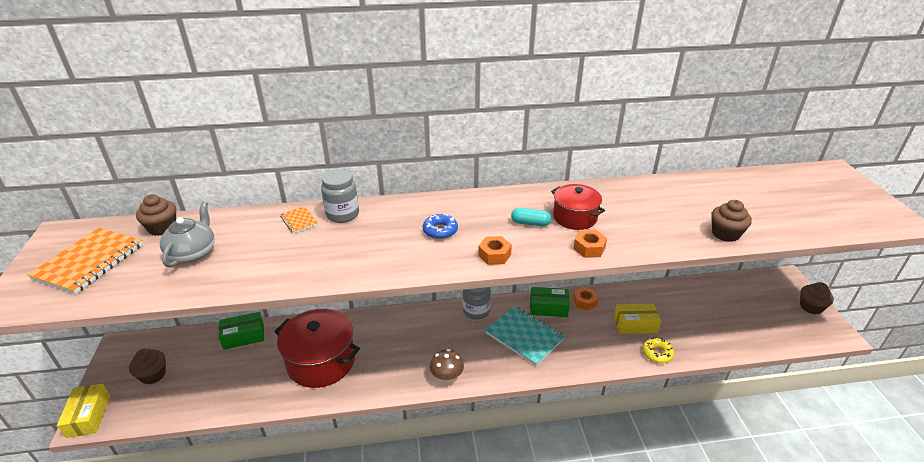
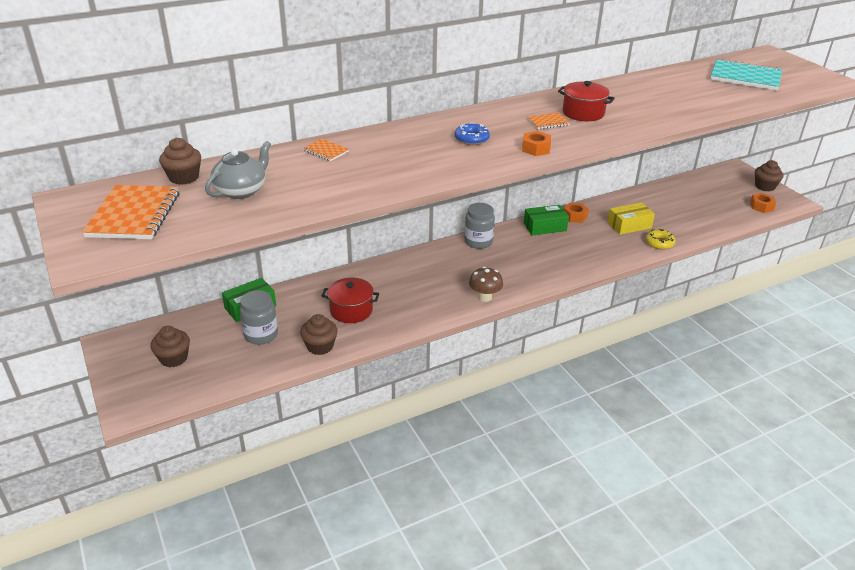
camera: 20 degrees left, 0 degrees up
yellow box [57,384,110,438] -> none
grey teapot [160,202,215,268] -> grey teapot turned 45 degrees clockwise [205,141,271,199]
red pot [274,309,360,388] -> red pot [322,278,379,323], size x0.59
grey jar [321,169,359,223] -> grey jar moved to [240,290,278,345]
turquoise notebook [485,306,565,366] -> turquoise notebook moved to [710,59,782,90]
turquoise capsule [511,208,551,226] -> orange notebook [528,113,569,129]
orange nut [573,230,607,258] -> orange nut moved to [750,193,776,213]
brown cupcake [711,200,752,242] -> brown cupcake moved to [300,314,338,355]

